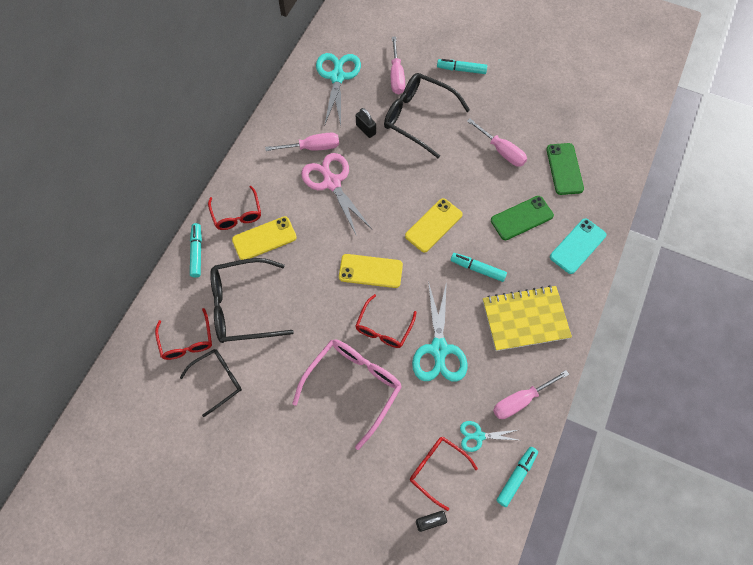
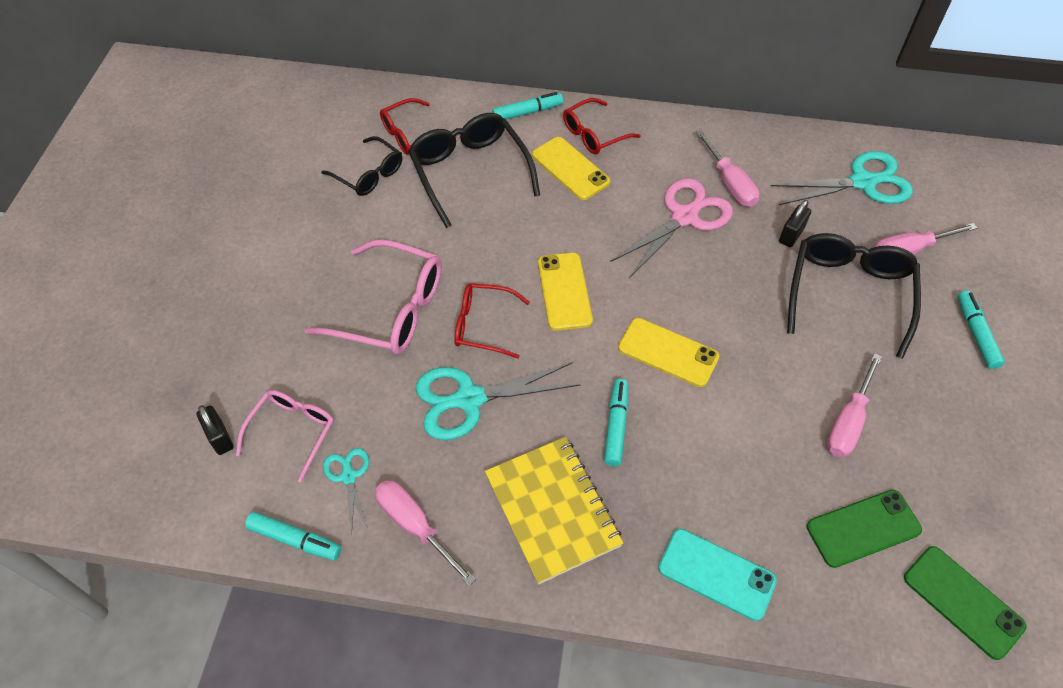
camera: 75 degrees right, 10 degrees down
red glasses [410,437,478,511] -> pink glasses [236,390,334,483]
green phone [491,196,554,240] -> green phone moved to [904,546,1026,660]

